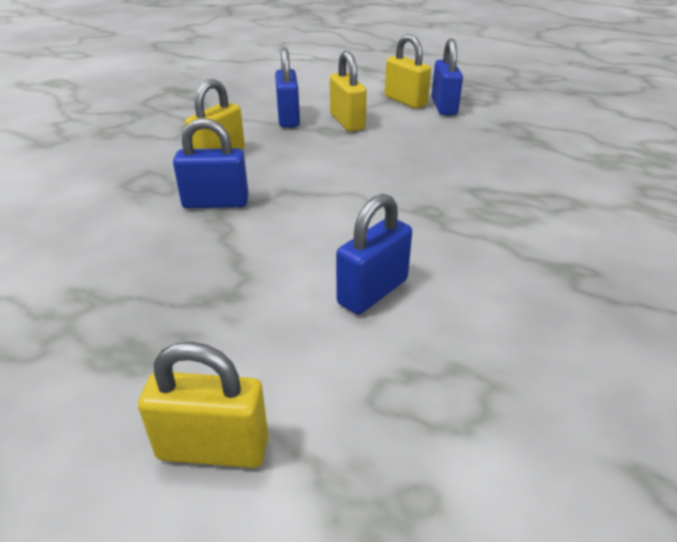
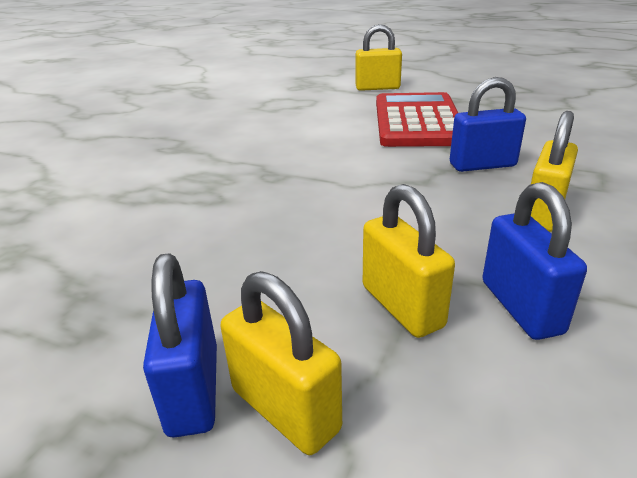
camera: 175 degrees right, 5 degrees down
blue padlock [336,194,412,315] -> none
none -> red calculator [376,92,458,147]

